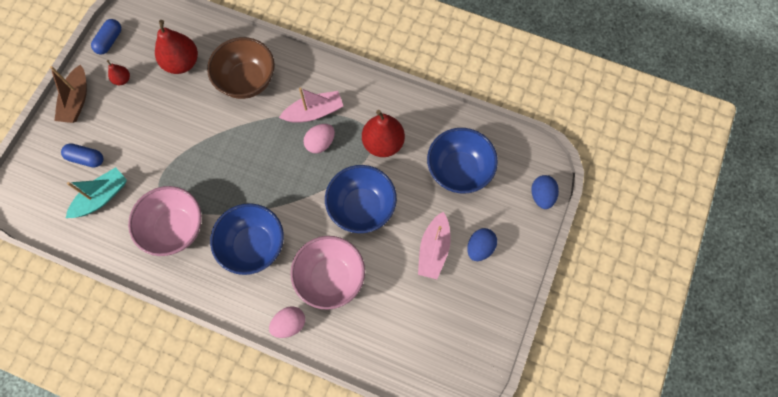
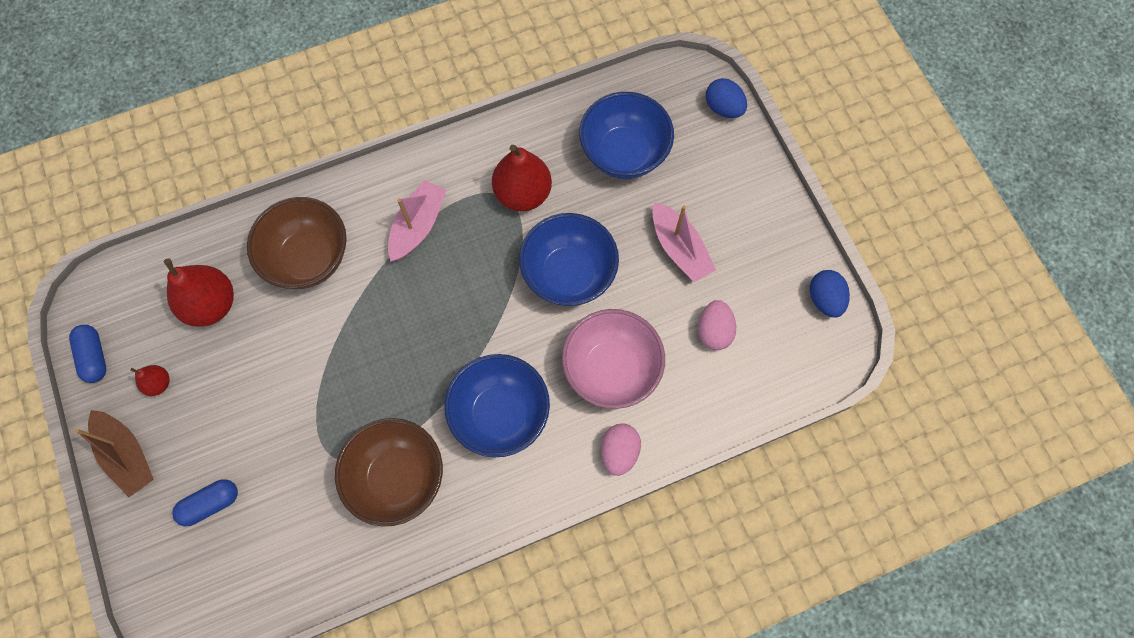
camera: 45 degrees left, 0 degrees up
turquoise boat [66,167,127,218] -> none
pink bowl [128,186,202,256] -> brown bowl [335,418,443,527]
pink egg [304,124,335,153] -> pink egg moved to [698,300,736,350]
blue egg [467,228,497,261] -> blue egg moved to [810,270,850,318]

